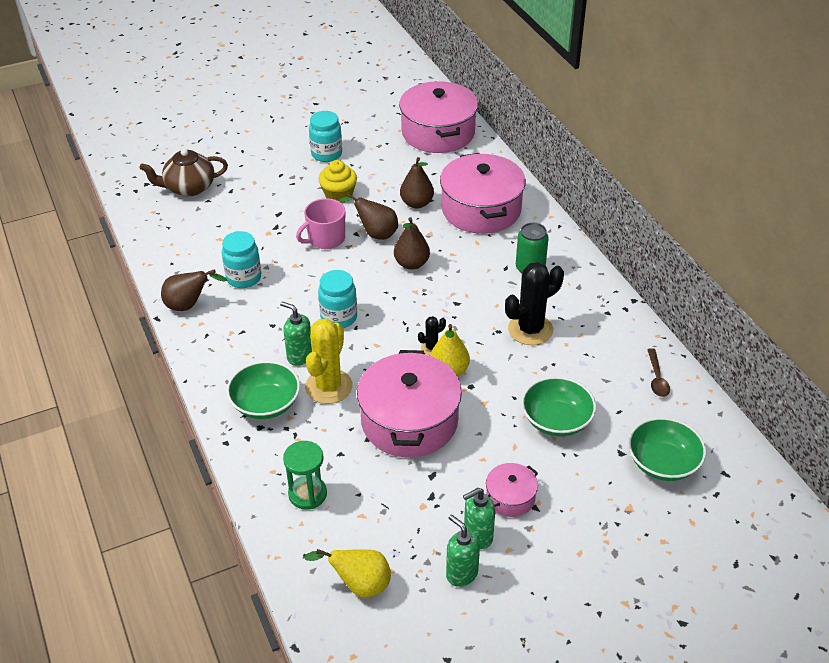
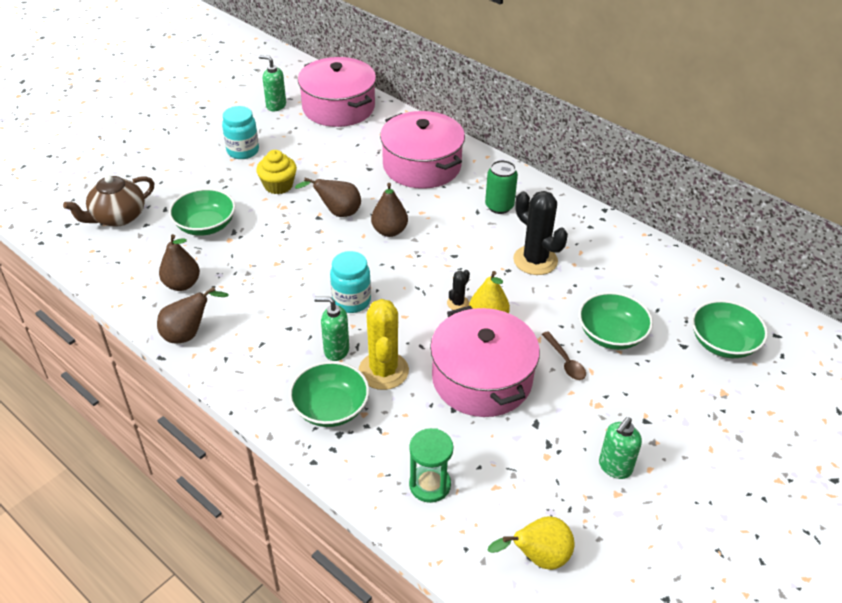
camera: 25 degrees left, 0 degrees up
turquoise jar [222,231,261,288] -> none
pink mug [296,198,345,249] -> none
brown pear [400,157,434,209] -> brown pear moved to [159,234,200,291]
green soap dispenser [446,514,480,587] -> green soap dispenser moved to [259,55,286,111]
pink pot [486,463,538,517] -> none
black cactus [505,262,564,345] -> black cactus turned 75 degrees counterclockwise [513,191,568,275]
brown spoon [647,348,670,397] -> brown spoon moved to [542,331,586,380]
none -> green bowl [169,188,235,236]

